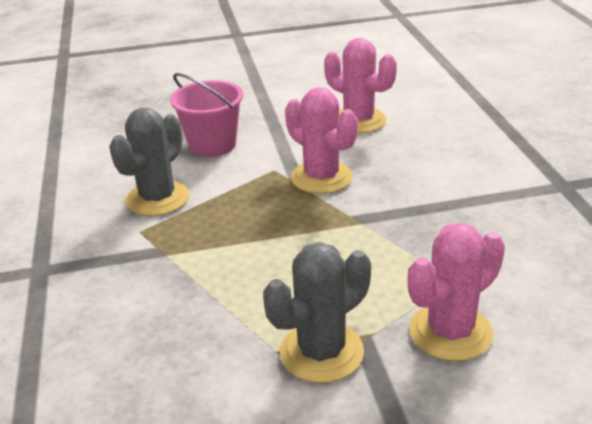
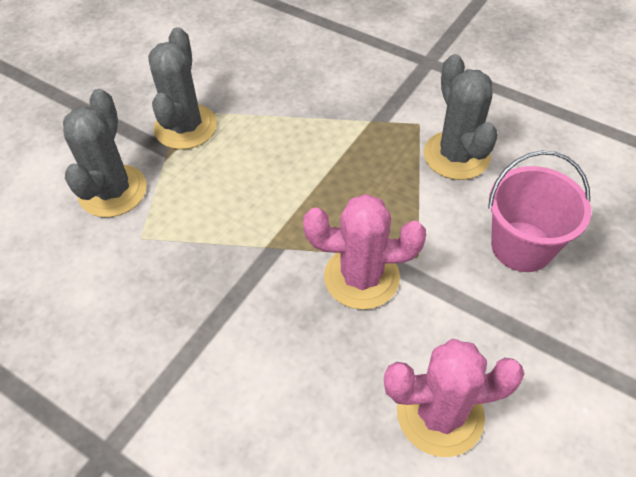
camera: 135 degrees right, 20 degrees up
pink cactus [408,223,505,361] -> grey cactus [63,89,147,217]

